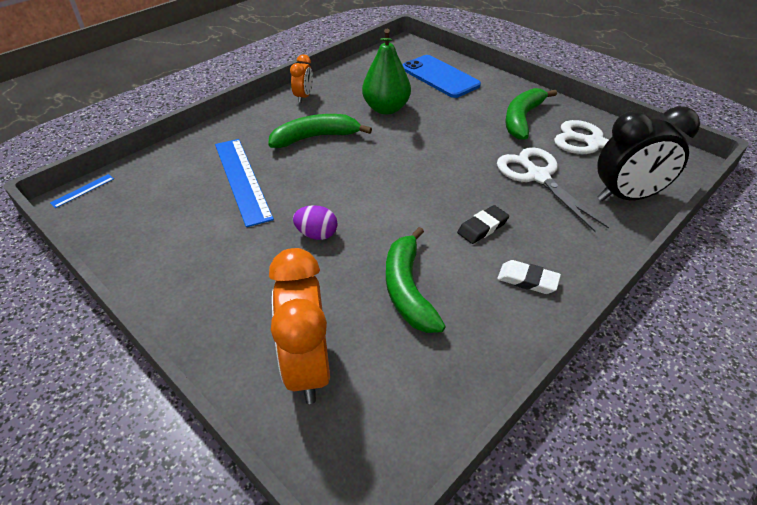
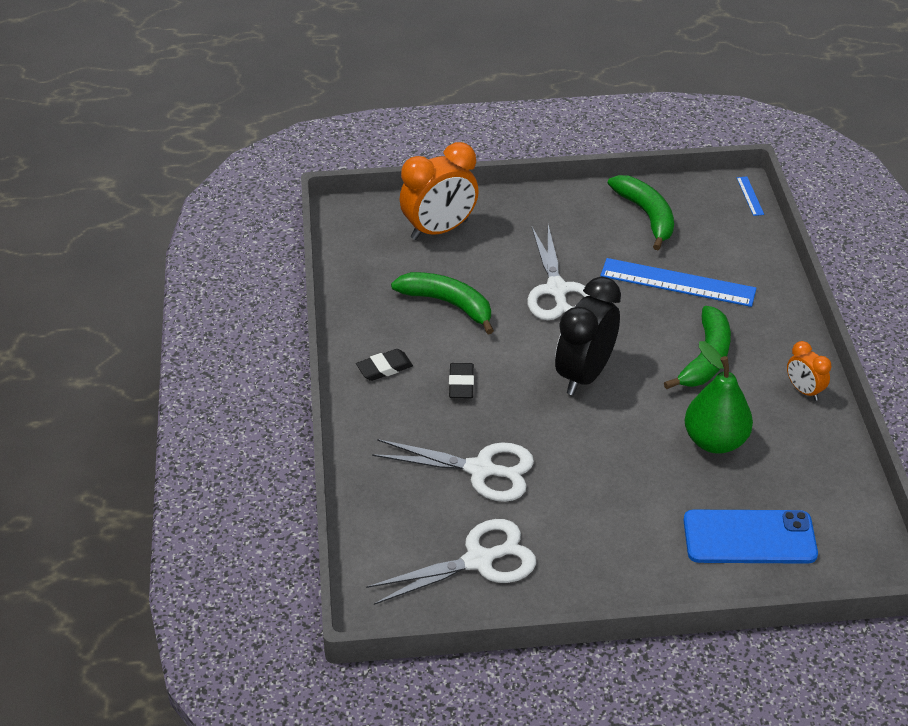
camera: 130 degrees right, 0 degrees up
orange clock [269,248,330,404] -> orange clock turned 120 degrees clockwise [400,142,479,240]
purple egg [293,205,338,240] -> white scissors [527,225,589,320]
white eraser [497,260,561,294] -> black eraser [356,349,413,381]
green banana [505,88,557,140] -> green banana moved to [608,175,674,250]
black clock [597,106,700,201] -> black clock moved to [555,277,621,395]

